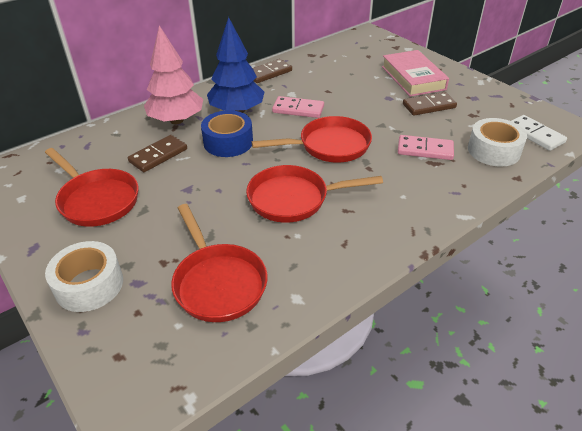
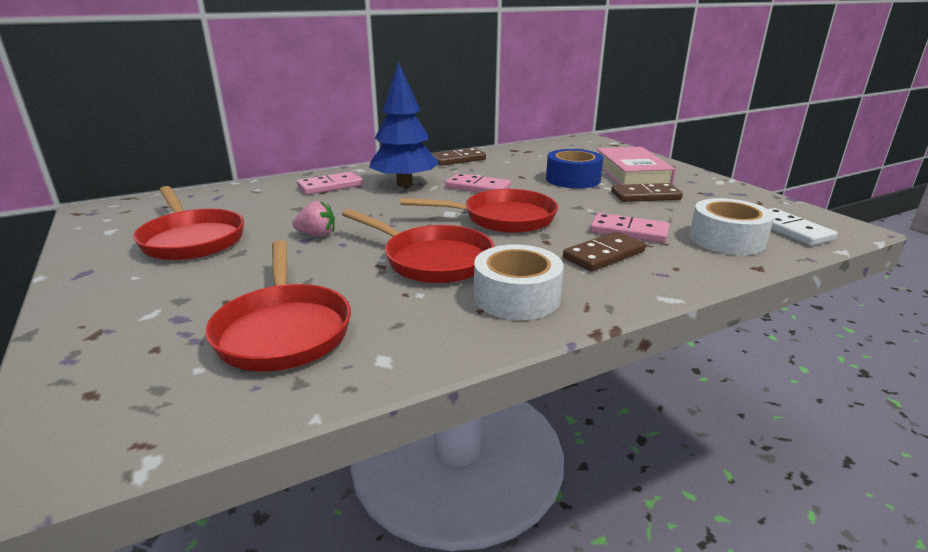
camera: 10 degrees right, 15 degrees down
white tape [45,241,123,312] -> white tape moved to [474,245,564,320]
brown domino [128,135,187,172] -> brown domino moved to [563,231,646,272]
pink tree [144,25,203,124] -> pink domino [297,171,363,195]
blue tape [201,110,253,157] -> blue tape moved to [546,149,603,188]
red pan [246,165,383,223] -> red pan turned 150 degrees counterclockwise [342,209,494,283]
none -> pink strawberry [292,201,335,236]

